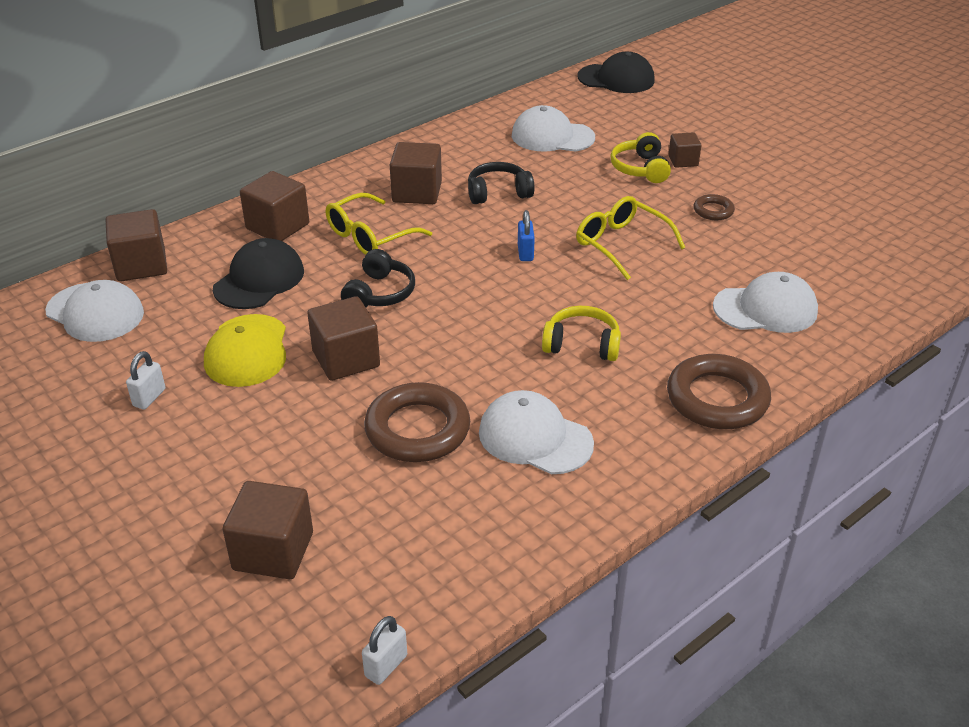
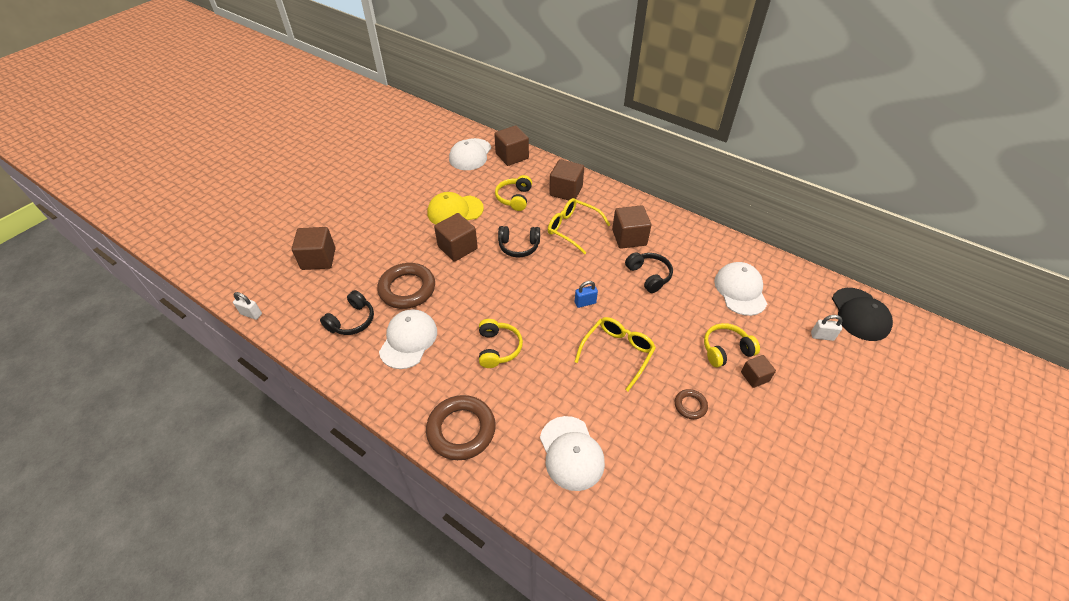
camera: 75 degrees right, 10 degrees up
white padlock [126,351,165,409] -> white padlock moved to [811,315,843,341]
black cap [213,238,304,309] -> yellow headphones [495,175,532,211]
none -> black headphones [320,290,374,335]

